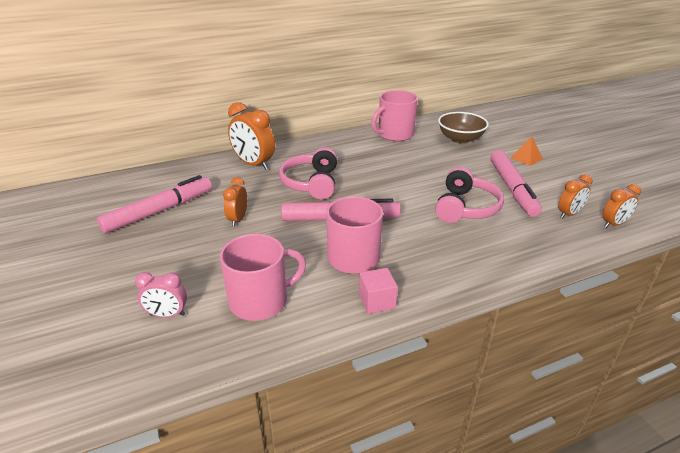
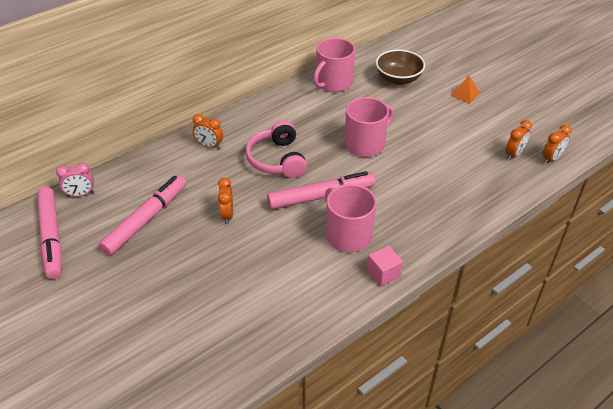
camera: 15 degrees left, 10 degrees up
pink clock [135,272,187,318] -> pink clock moved to [56,162,94,197]
pink mug [220,234,306,321] -> pink mug moved to [345,97,394,157]
orange clock [228,102,275,170] -> orange clock [193,114,223,149], size x0.58
pink headphones [435,167,504,223] -> none
pink marker [490,150,542,217] -> pink marker moved to [37,187,62,279]

